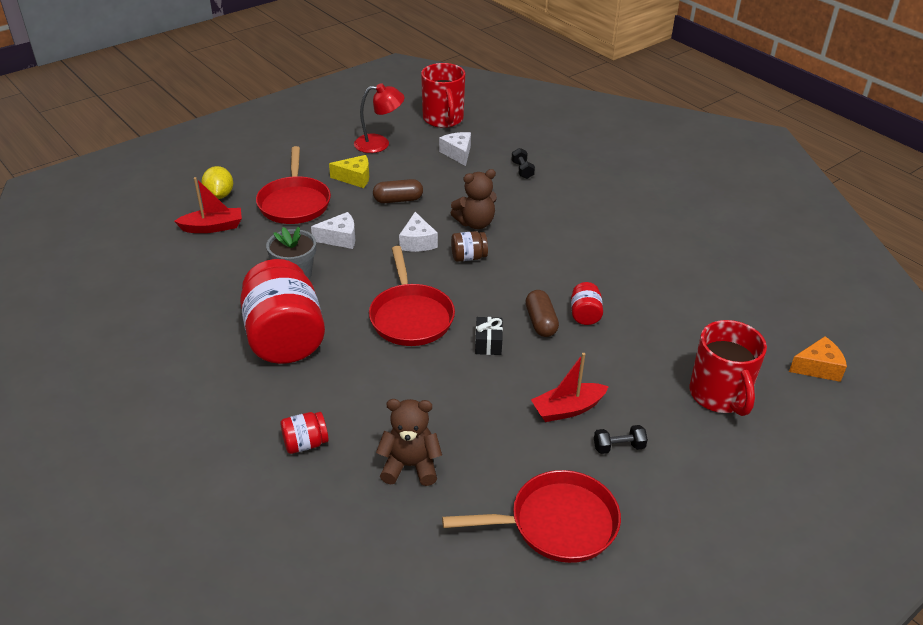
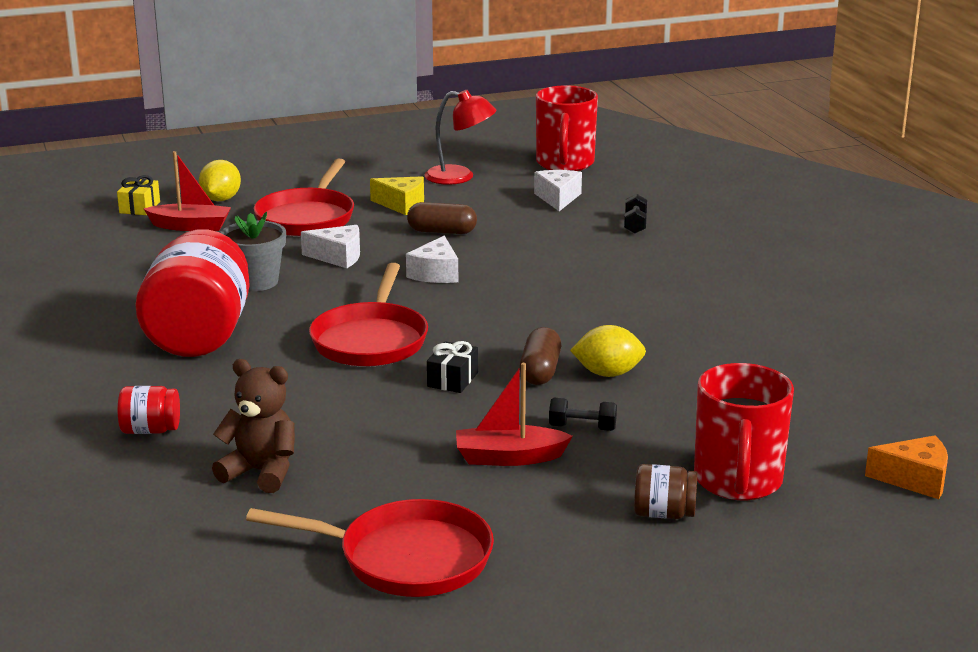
camera: 20 degrees right, 15 degrees down
brown teddy bear [451,169,497,229] -> none
brown jar [451,231,488,262] -> brown jar moved to [634,464,698,519]
red jar [571,282,603,325] -> yellow lemon [570,325,646,377]
black dumbbell [594,425,648,454] -> black dumbbell moved to [549,398,617,431]
none -> yellow gift [117,175,160,215]

